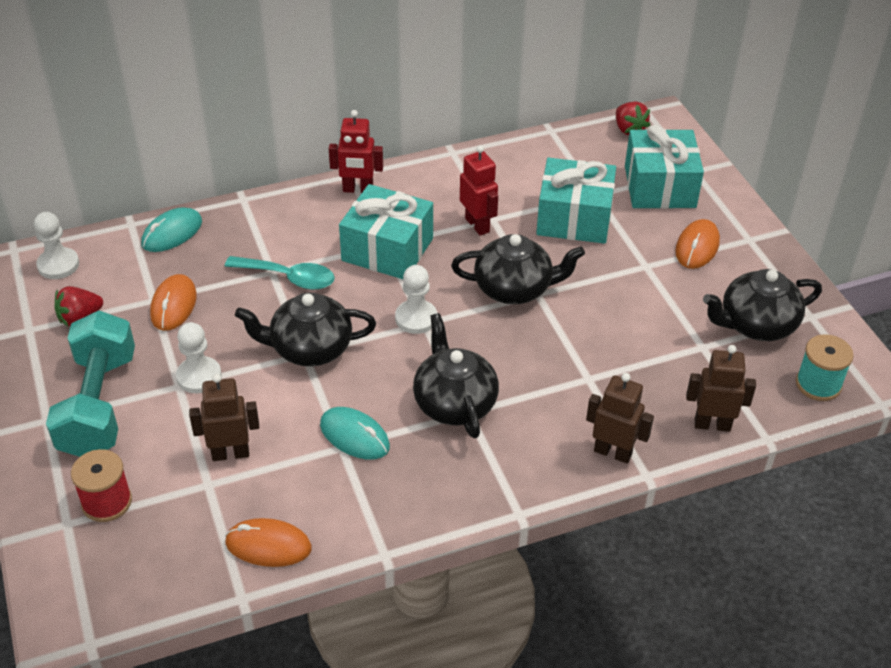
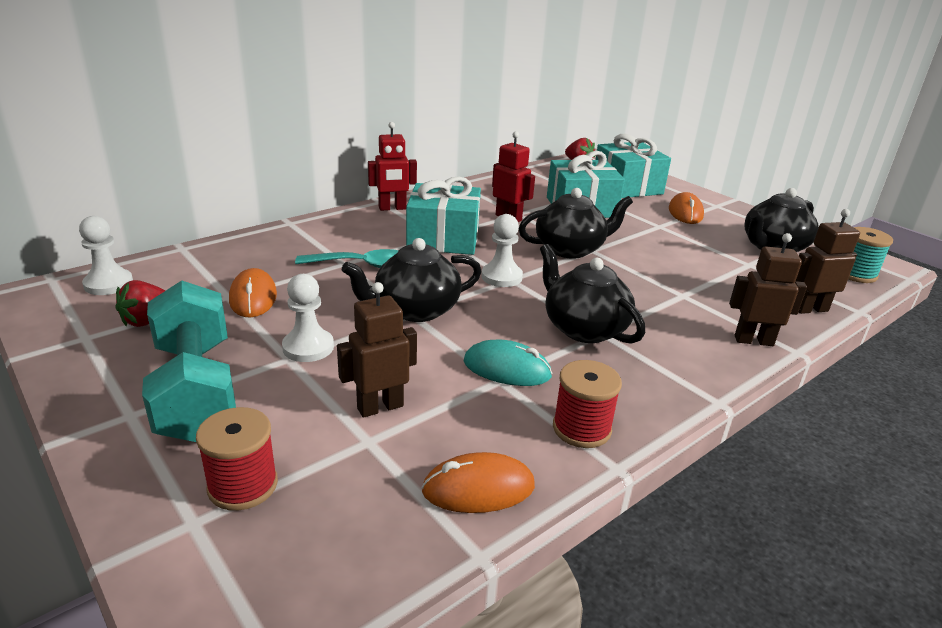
camera: 20 degrees left, 15 degrees down
turquoise mouse [141,207,202,252] -> none
none -> red spool [553,360,622,448]

